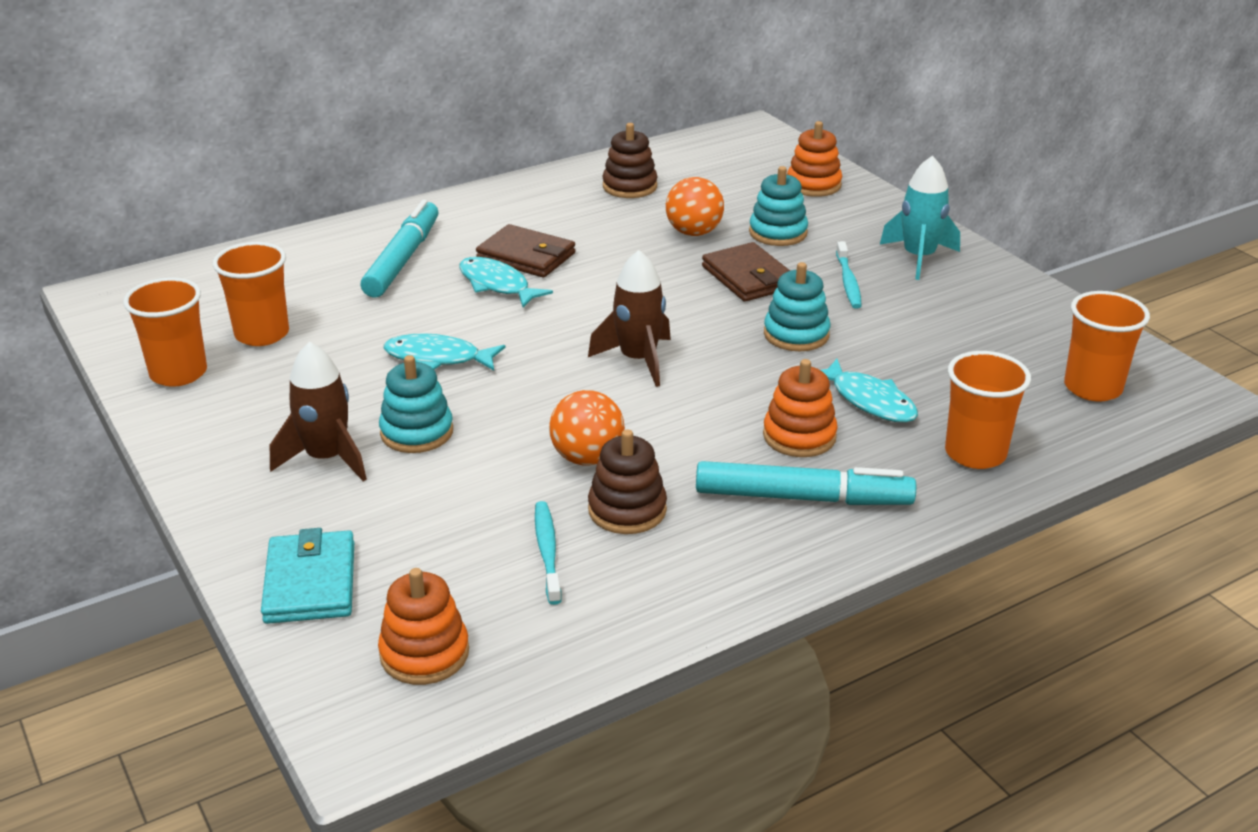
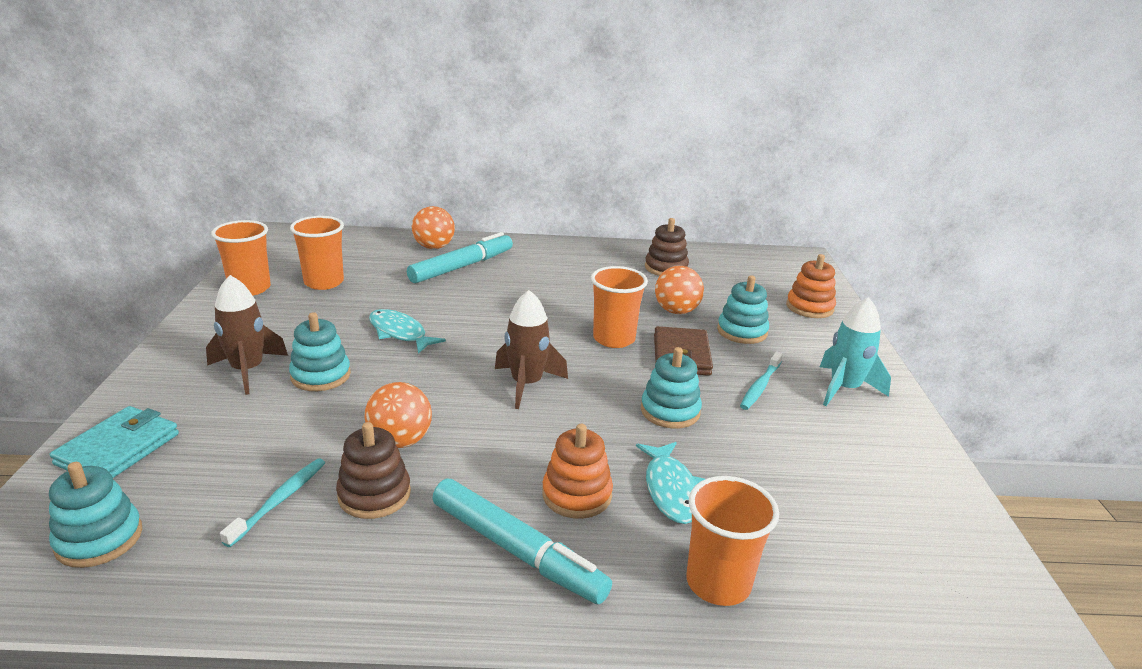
camera: 30 degrees right, 5 degrees down
orange stacking toy [378,568,469,685] -> turquoise stacking toy [49,462,142,568]
turquoise fish [459,257,553,308] -> none
brown wallet [476,224,575,277] -> none
orange cup [1064,291,1150,401] -> orange cup moved to [591,266,648,348]
none -> orange ball [412,206,455,249]

